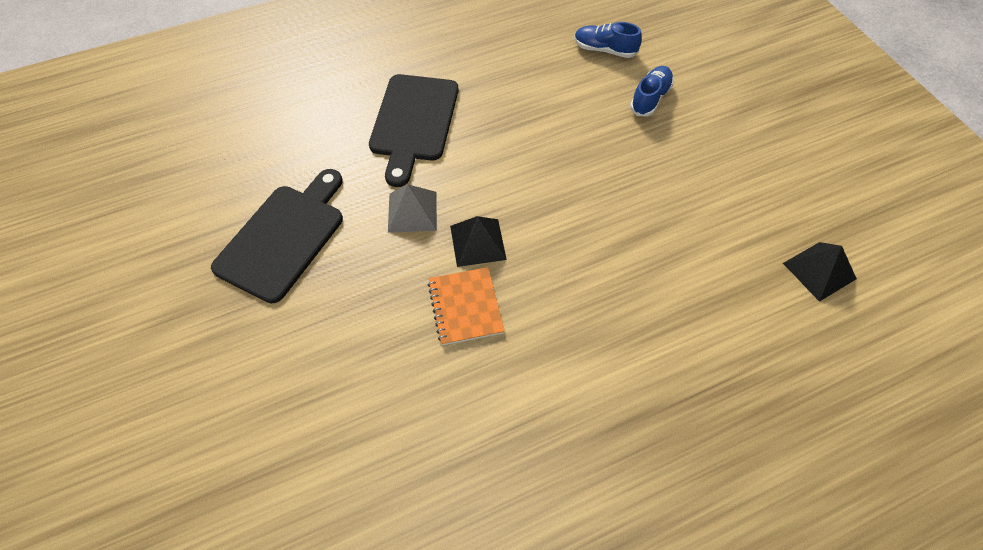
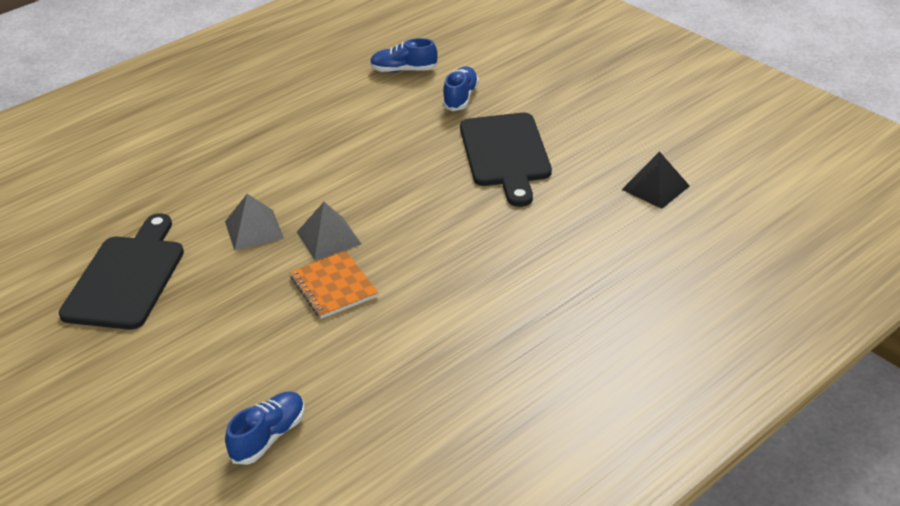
camera: 15 degrees left, 20 degrees down
black cutting board [369,74,458,187] -> black cutting board moved to [460,113,552,207]
black pyramid [450,216,507,267] -> grey pyramid [297,202,361,260]
none -> blue shoe [225,391,305,465]

